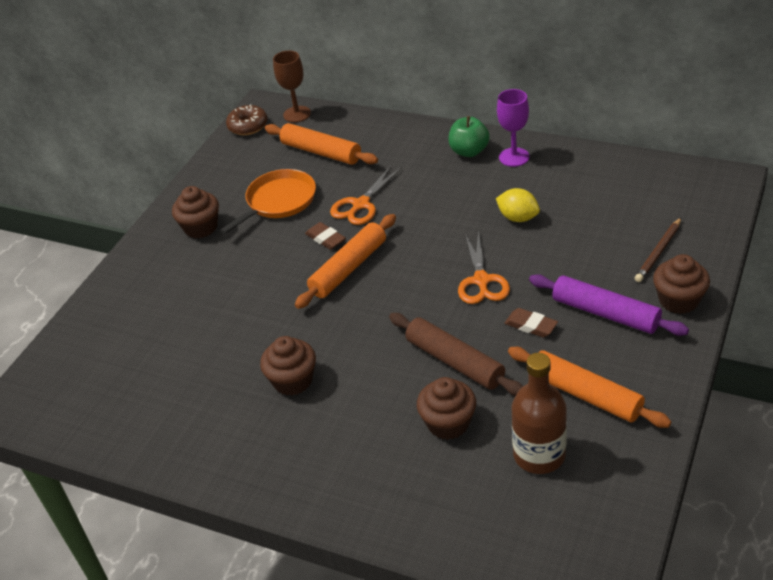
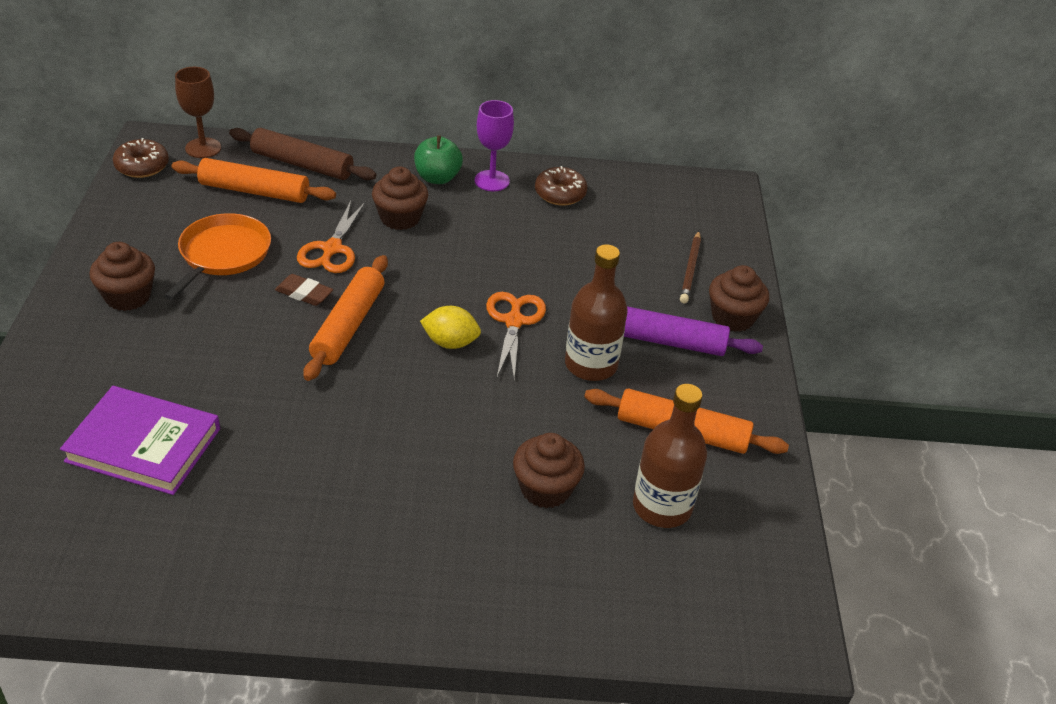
camera: 30 degrees left, 0 degrees up
brown cupcake [260,336,316,395] -> brown cupcake moved to [372,166,429,230]
brown rolling pin [389,313,523,396] -> brown rolling pin moved to [229,128,376,180]
orange scissors [458,230,510,304] -> orange scissors turned 150 degrees counterclockwise [486,292,546,379]
yellow lemon [496,188,540,222] -> yellow lemon moved to [420,306,481,349]
brown eraser [504,308,558,337] -> brown bottle [565,244,628,381]
none -> purple book [60,386,220,495]
none -> brown donut [535,166,588,206]

